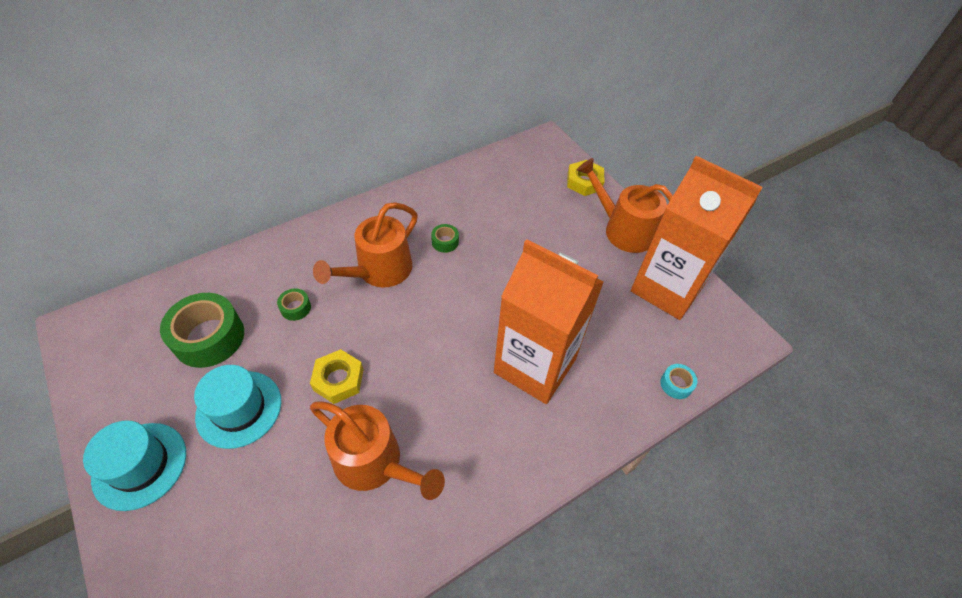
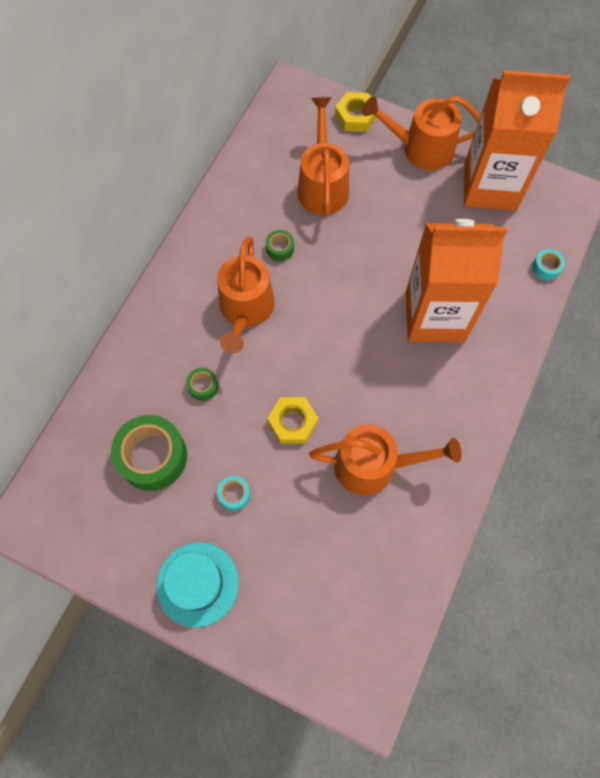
camera: 30 degrees left, 15 degrees up
turquoise hat [194,365,281,449] -> turquoise tape [217,476,250,511]
none -> orange watering can [297,97,349,216]

